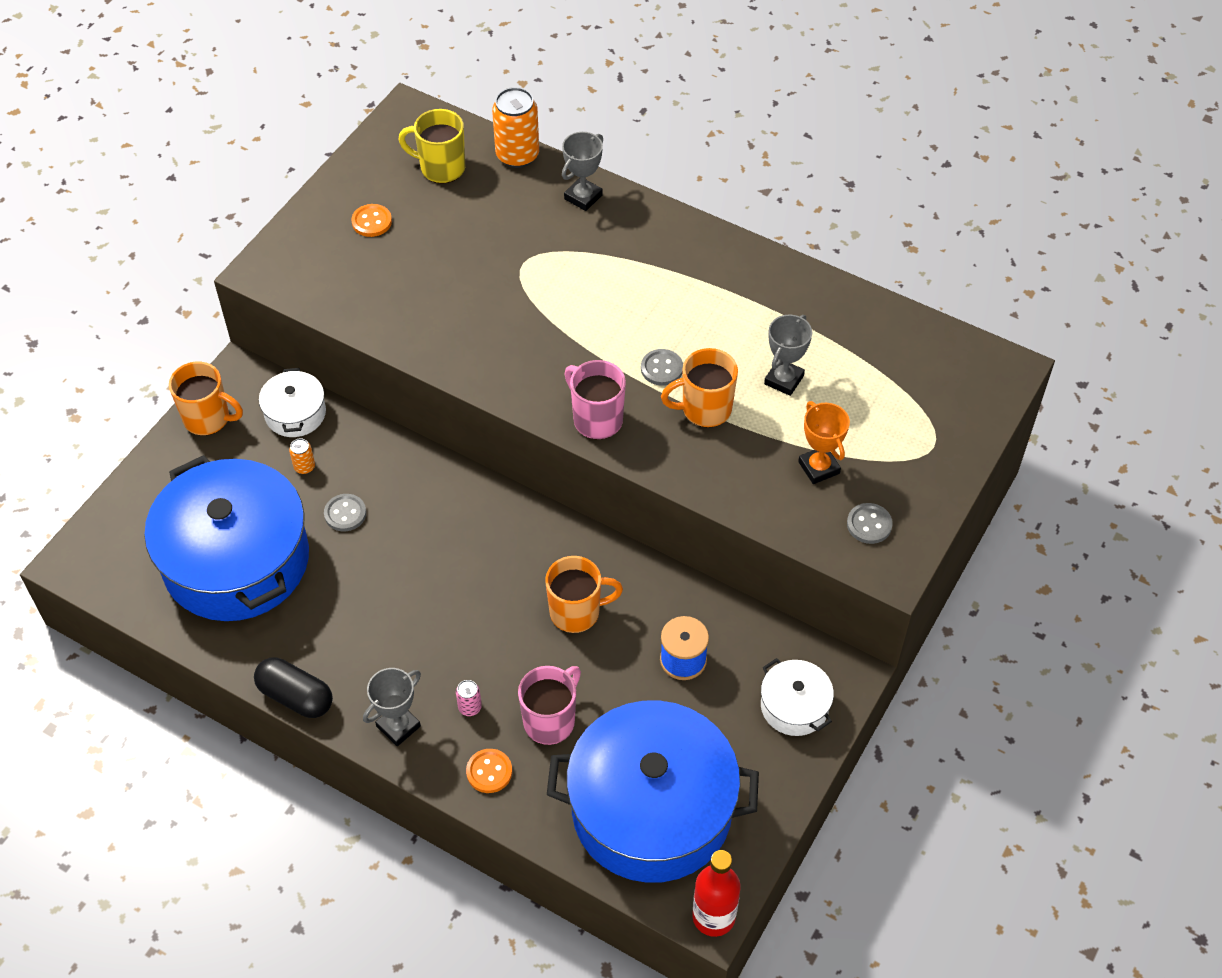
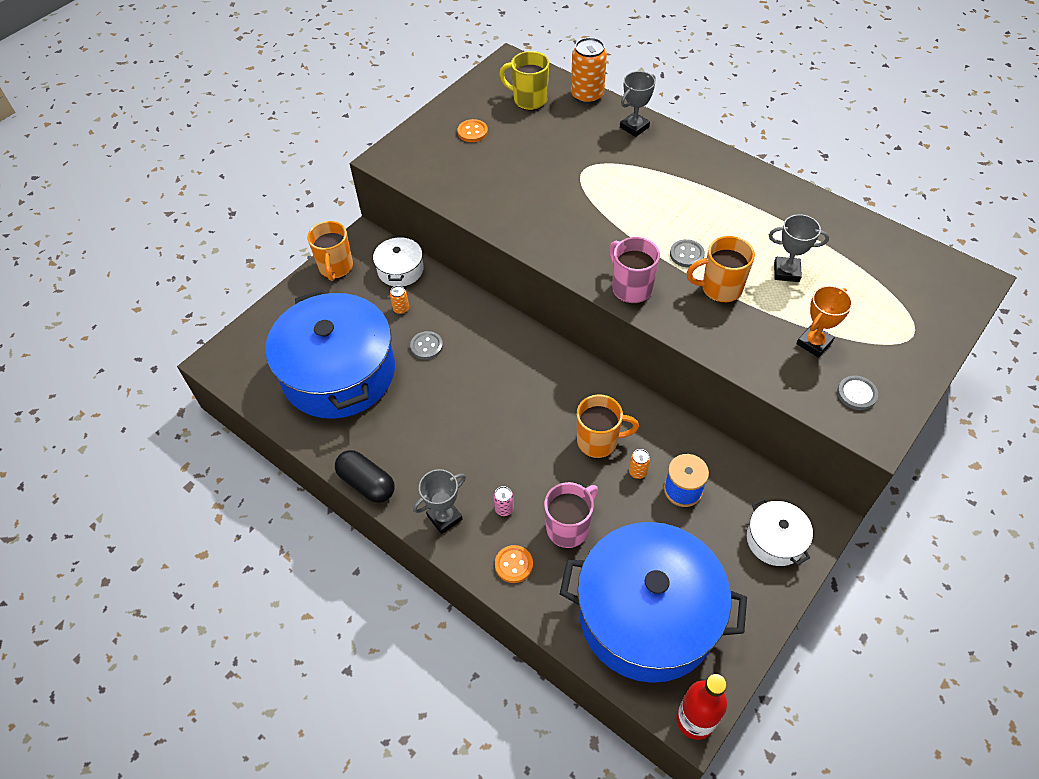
camera: 10 degrees right, 0 degrees up
orange mug [169,362,243,436] -> orange mug turned 60 degrees clockwise [307,221,353,281]
grey trophy [764,315,812,396] -> grey trophy turned 60 degrees clockwise [769,214,829,282]
orange trophy [798,401,850,484] -> orange trophy turned 60 degrees clockwise [796,286,853,358]
none -> orange can [629,449,650,479]

